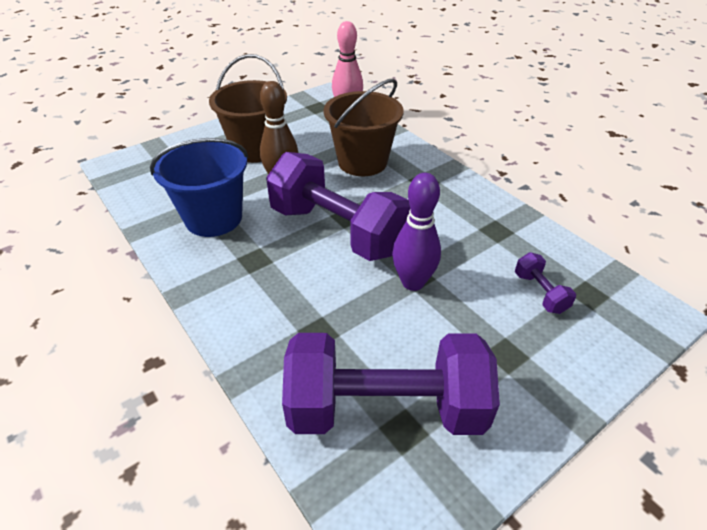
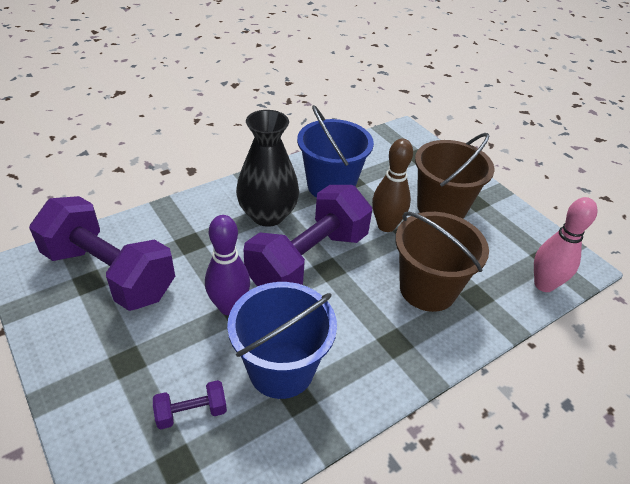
camera: 90 degrees right, 0 degrees up
purple dumbbell [282,333,500,435] -> purple dumbbell turned 60 degrees counterclockwise [29,196,175,311]
none -> blue bucket [227,282,337,399]
none -> black vase [236,110,299,227]

